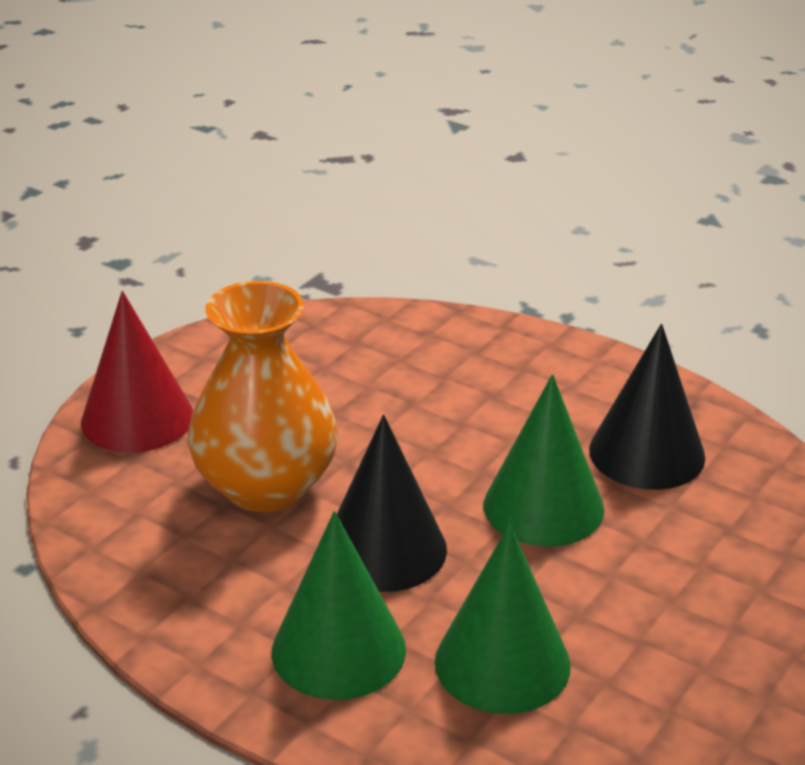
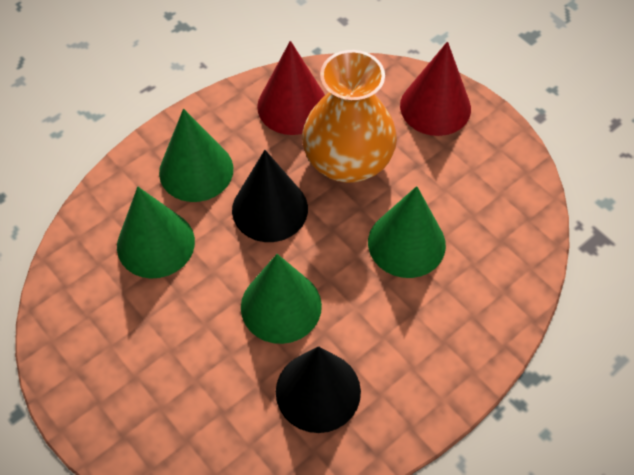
camera: 105 degrees right, 25 degrees up
none -> red cone [257,41,325,135]
none -> green cone [368,186,446,278]

